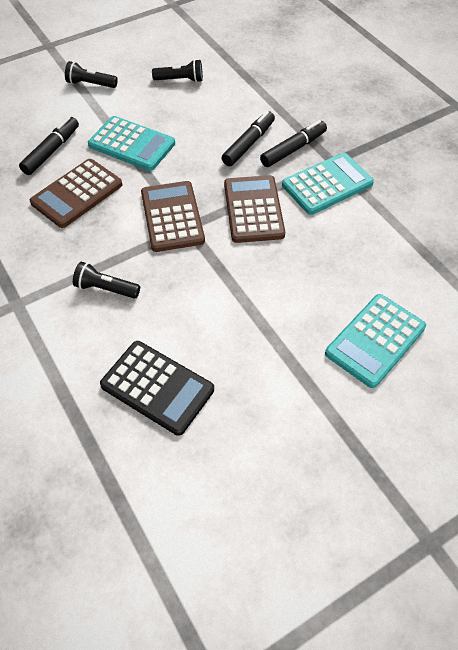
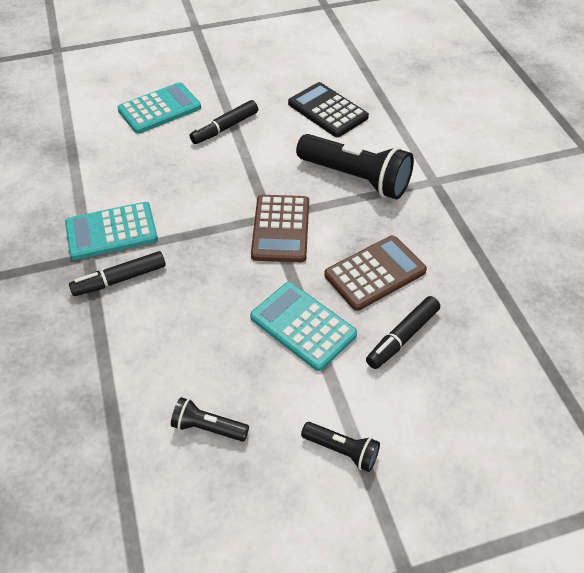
camera: 165 degrees left, 5 degrees down
black flashlight [73,262,140,299] -> black flashlight [296,134,414,200], size x2.03
black marker [222,111,275,166] -> black marker moved to [190,100,258,144]
brown calculator [224,175,285,243] -> none

